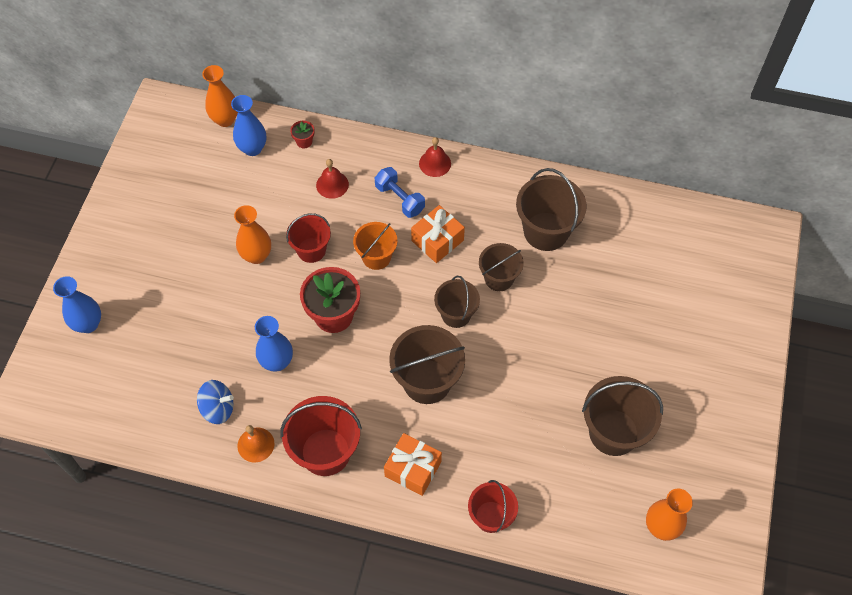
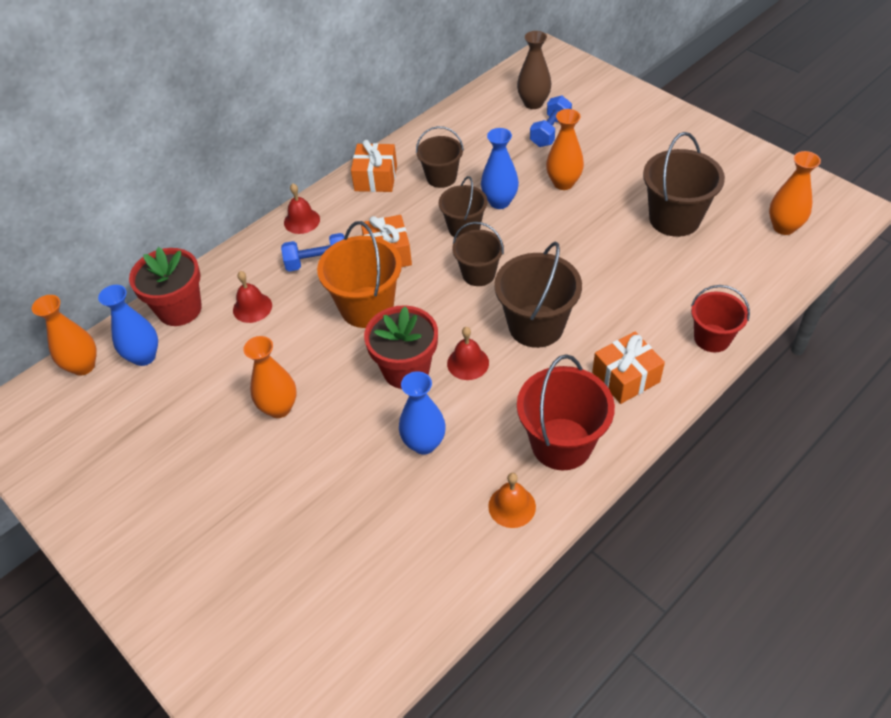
camera: 55 degrees left, 10 degrees down
blue vase [53,276,101,333] -> blue vase moved to [481,128,519,209]
blue spinning top [197,380,234,424] -> none
red bucket [286,213,331,263] -> none
red flower pot [290,121,315,148] -> red flower pot [129,247,202,326], size x2.24
orange bucket [353,222,398,270] -> orange bucket [317,221,402,328], size x1.58
brown bucket [516,168,587,251] -> brown bucket [416,126,464,188], size x0.63
none -> orange gift [351,140,397,192]
none -> red bell [447,327,489,380]
none -> brown vase [517,31,551,109]
none -> blue dumbbell [530,95,572,147]
none -> orange vase [546,109,584,190]

